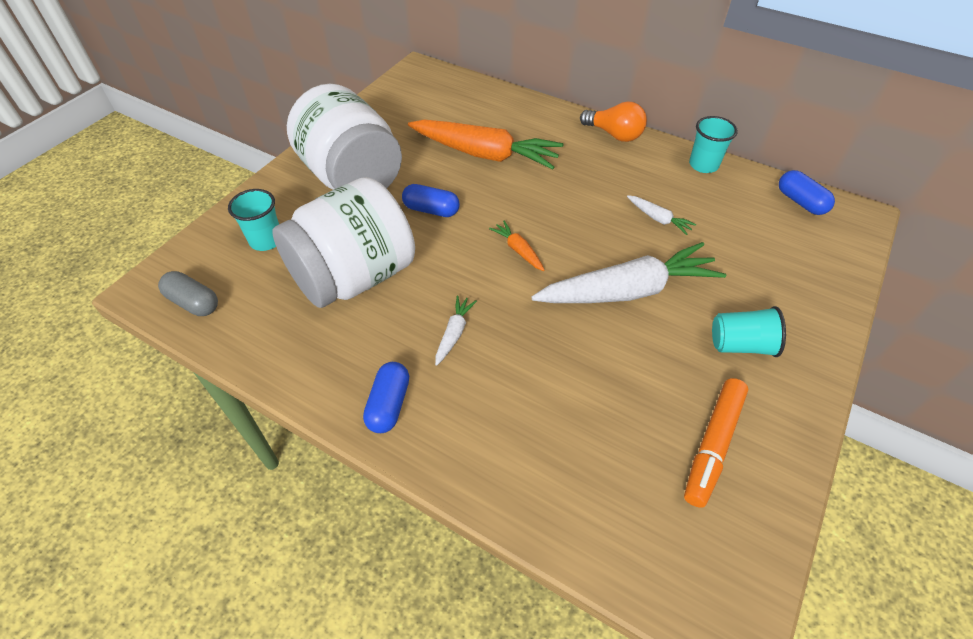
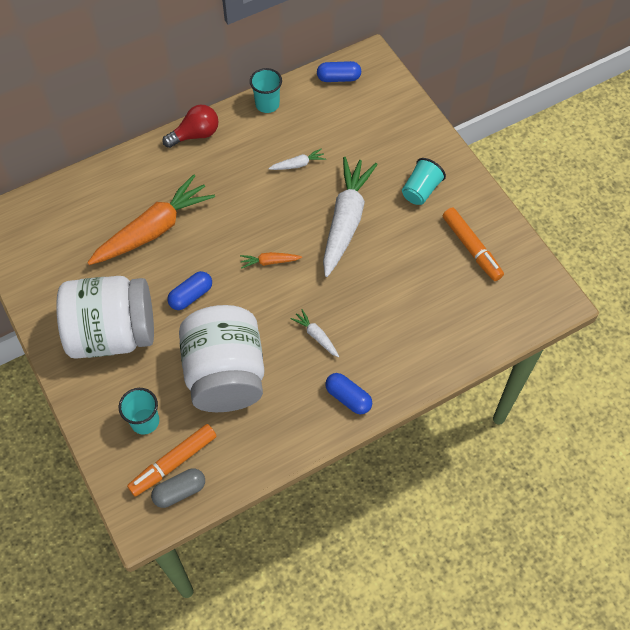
camera: 60 degrees left, 10 degrees up
orange light bulb [580,101,647,142] -> red light bulb [162,105,218,148]
none -> orange marker [127,424,216,497]

